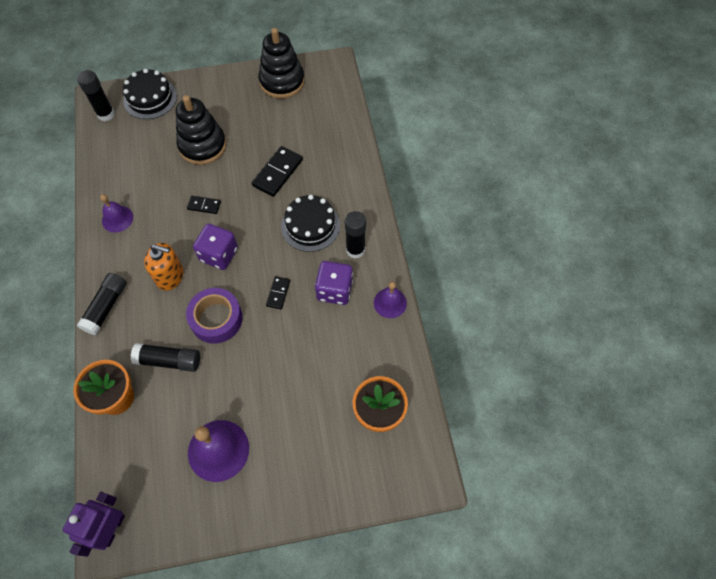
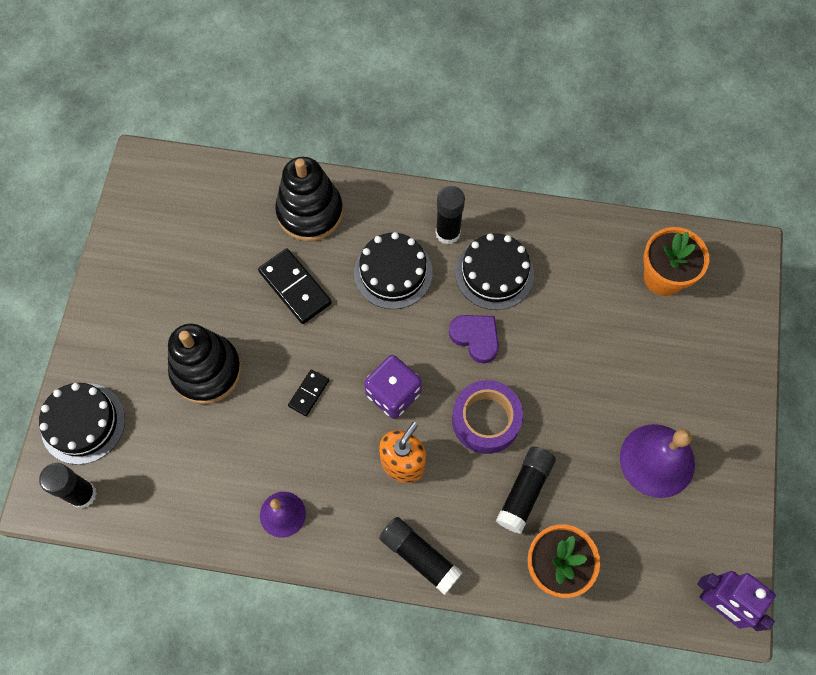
camera: 70 degrees left, 5 degrees up
black stacking toy [259,28,305,99] -> black stacking toy moved to [275,157,343,241]
black domino [266,276,290,309] -> purple heart [449,315,499,364]
purple dice [315,261,353,305] -> black cake [455,233,534,310]
purple bell [374,282,407,318] -> none

